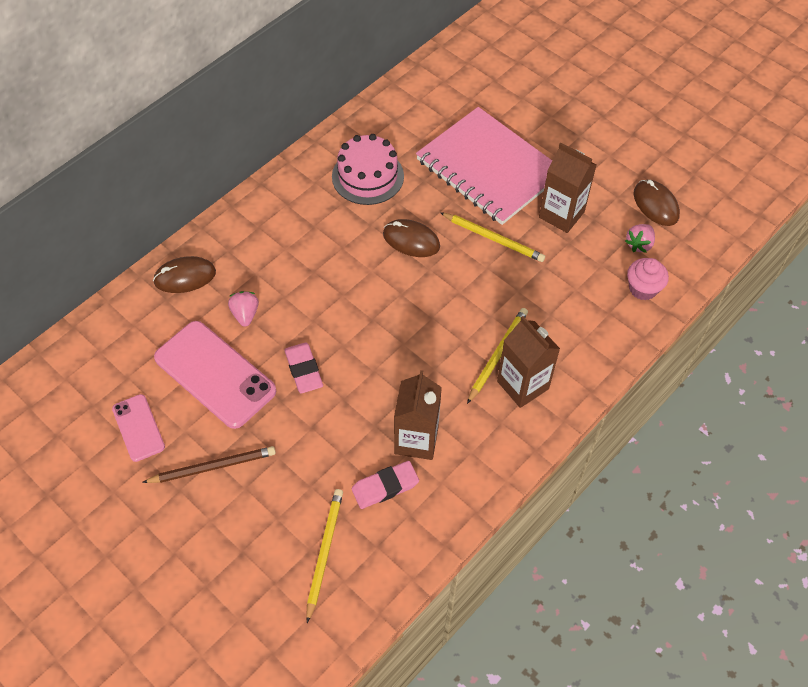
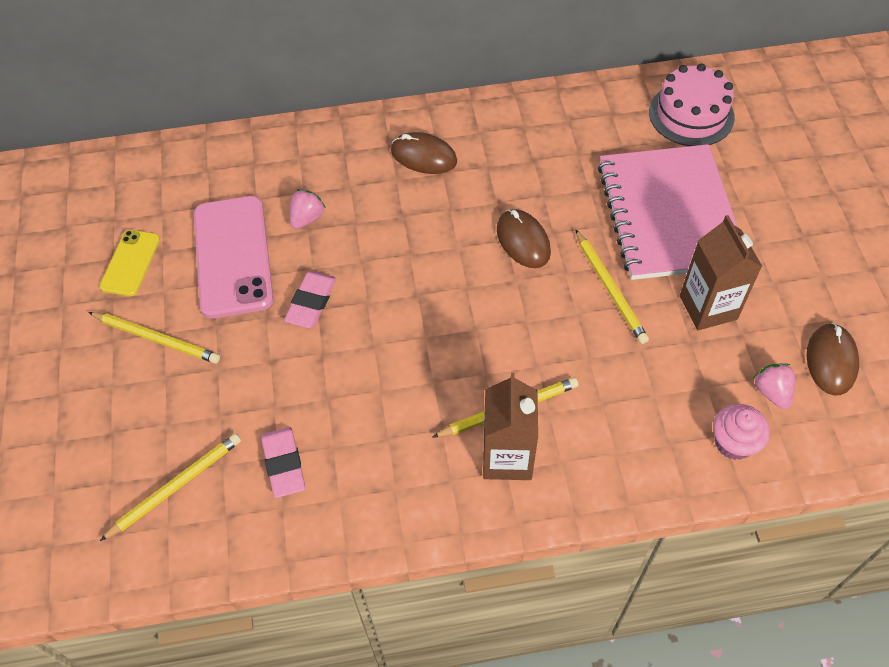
camera: 40 degrees right, 0 degrees up
pink phone [112,394,165,462] -> yellow phone [100,230,160,296]
brown pencil [142,446,276,483] -> yellow pencil [88,312,220,364]
brown mouse [153,256,216,293] -> brown mouse moved to [391,132,457,174]
pink cake [332,134,404,205] -> pink cake moved to [649,63,735,146]
pink eraser [352,461,419,509] -> pink eraser turned 60 degrees clockwise [261,427,305,498]
brown carton [394,370,442,460] -> none
pink strawberry [625,224,655,253] -> pink strawberry turned 90 degrees clockwise [754,364,795,409]

